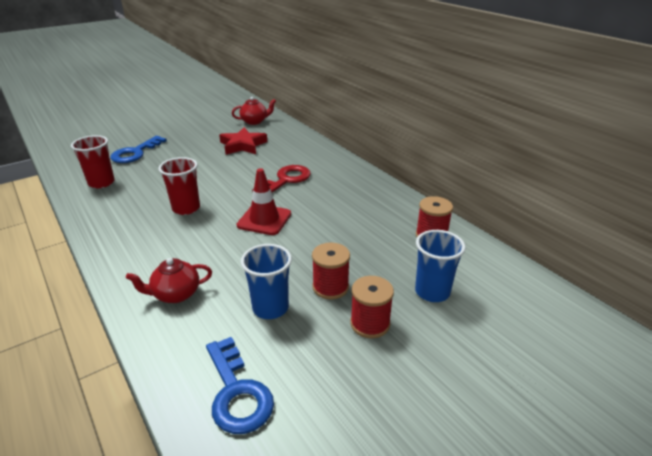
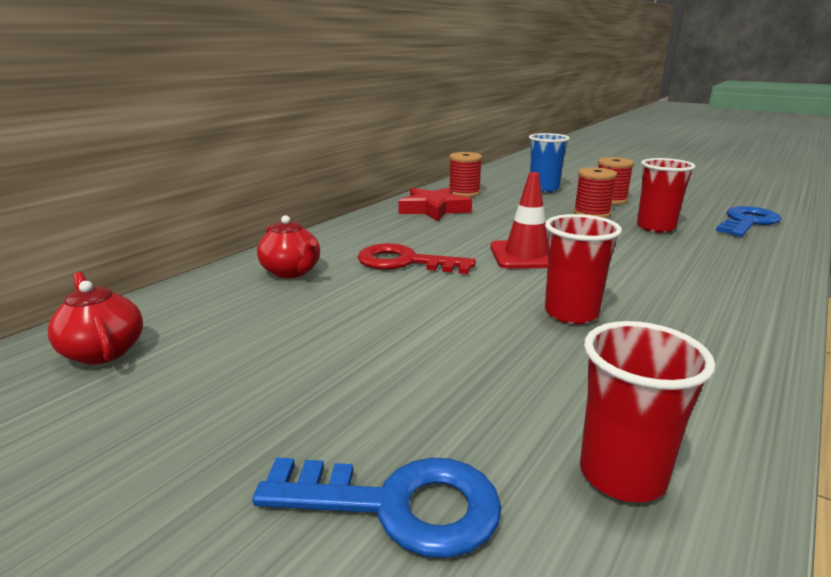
camera: 110 degrees left, 10 degrees down
red teapot [126,258,212,303] -> red teapot moved to [257,215,320,278]
red star [219,127,267,155] -> red star moved to [398,187,472,221]
blue cup [241,244,292,319] -> red cup [637,158,696,233]

